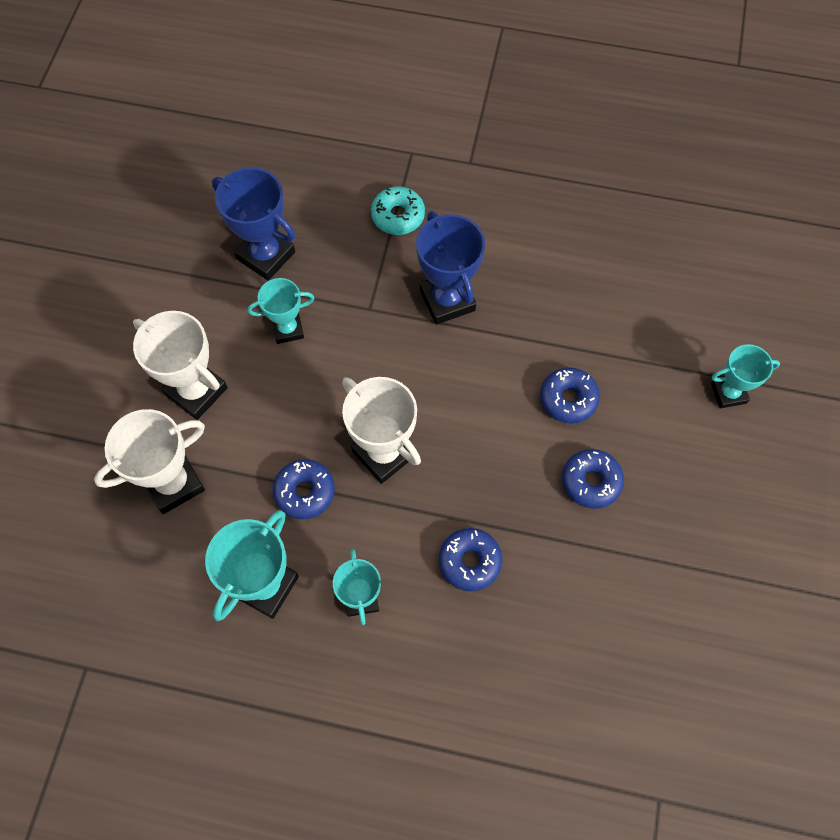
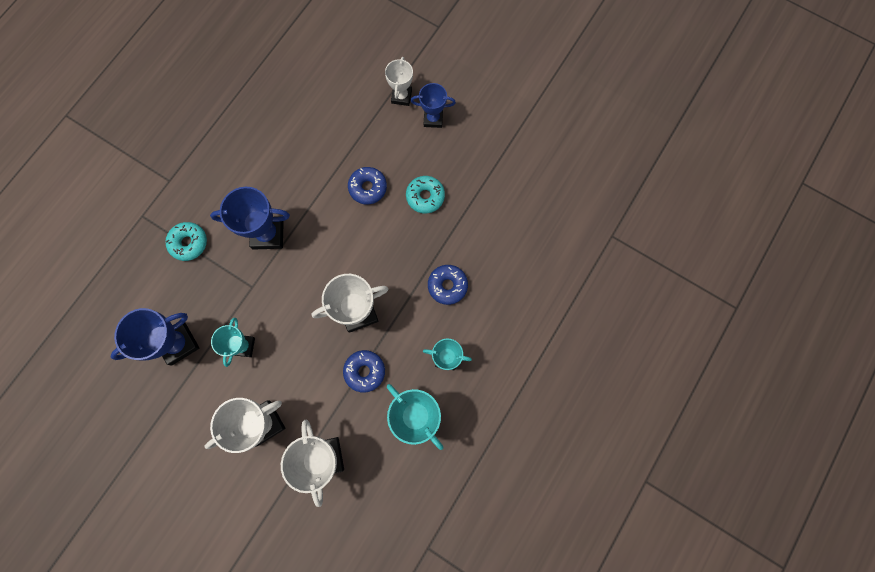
camera: 70 degrees left, 10 degrees up
blue donut [562,449,624,509] -> turquoise donut [406,176,445,214]
turquoise trophy [711,344,780,409] -> white trophy [385,57,413,106]
none -> blue trophy [411,83,456,128]

